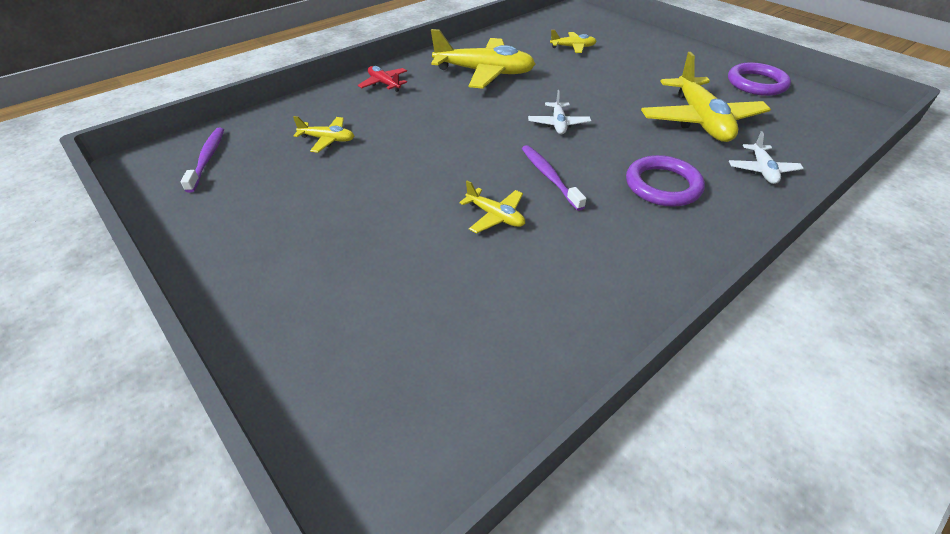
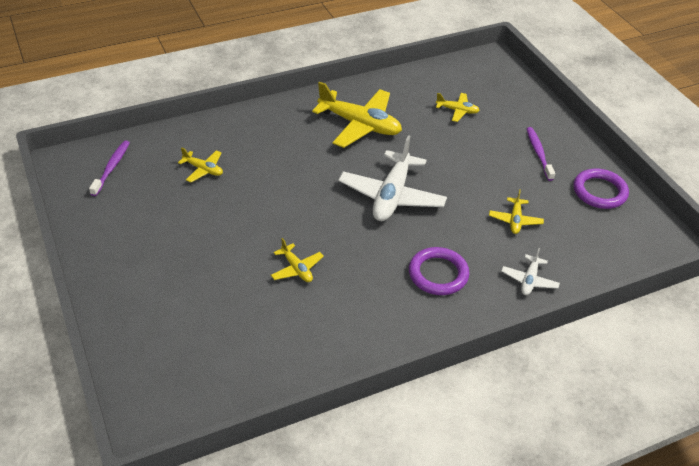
camera: 15 degrees right, 0 degrees up
red plane [358,66,407,92] -> none
purple toothbrush [522,145,586,211] -> purple toothbrush moved to [527,127,555,181]
white plane [528,90,591,134] -> white plane [338,135,447,221], size x2.05
yellow plane [641,52,771,142] -> yellow plane [489,189,544,234], size x0.49

